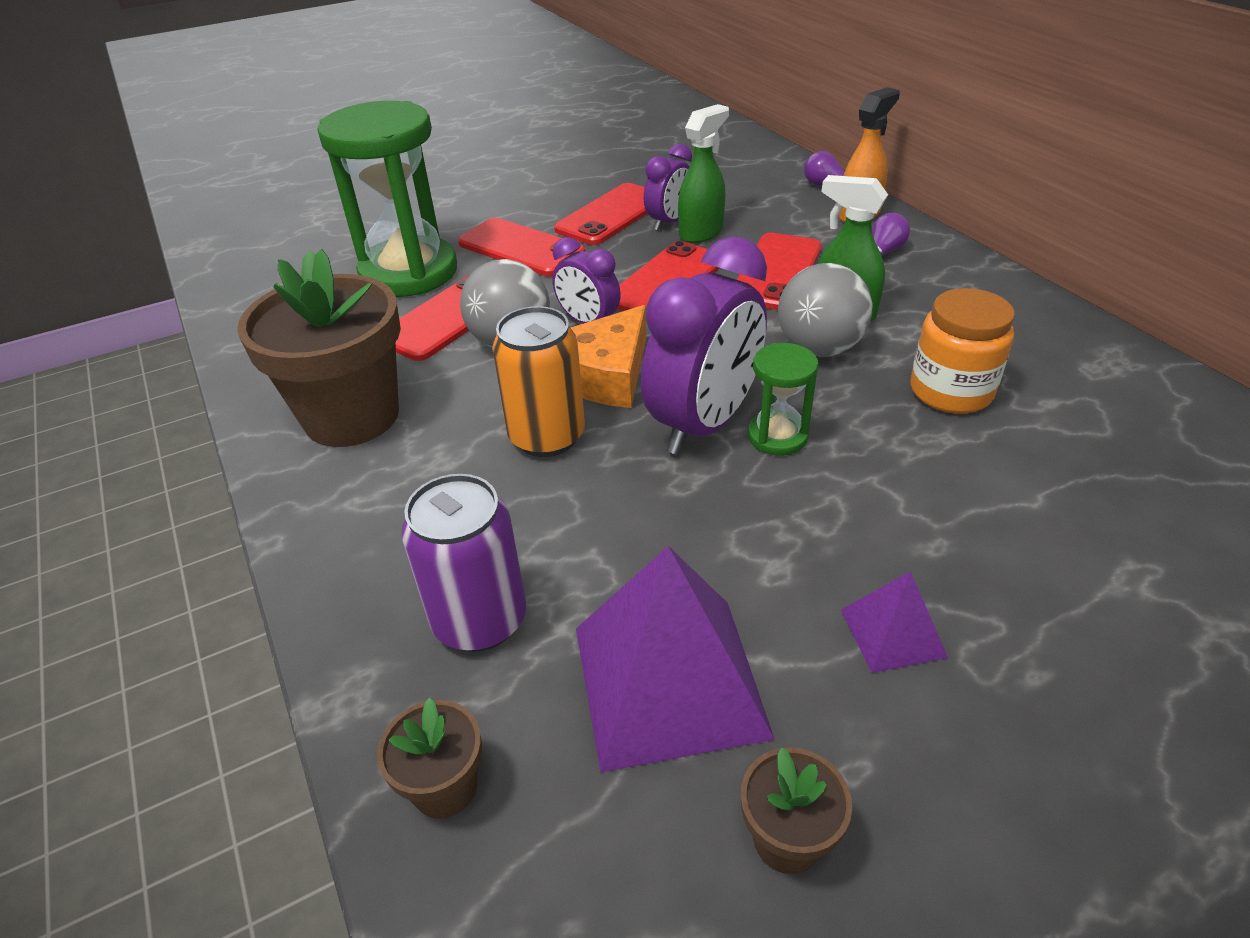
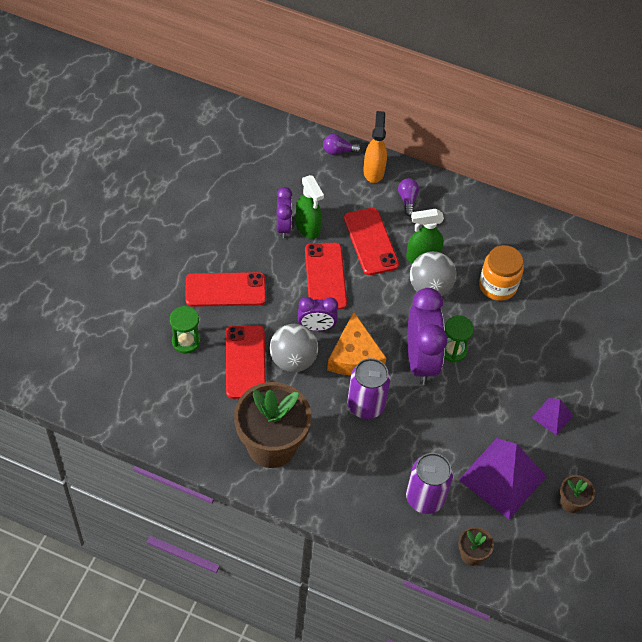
camera: 45 degrees left, 15 degrees up
green hourglass [318,101,457,297] -> green hourglass [170,306,200,353], size x0.46
orange can [492,306,585,457] -> purple can [348,358,391,419]
red phone [554,183,648,245] -> none
green spray bottle [678,104,729,243] -> green spray bottle turned 150 degrees clockwise [295,175,324,239]

